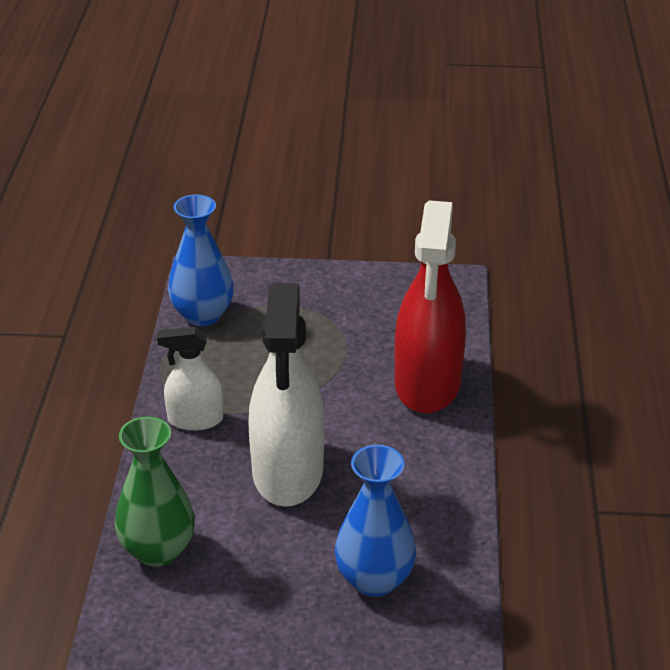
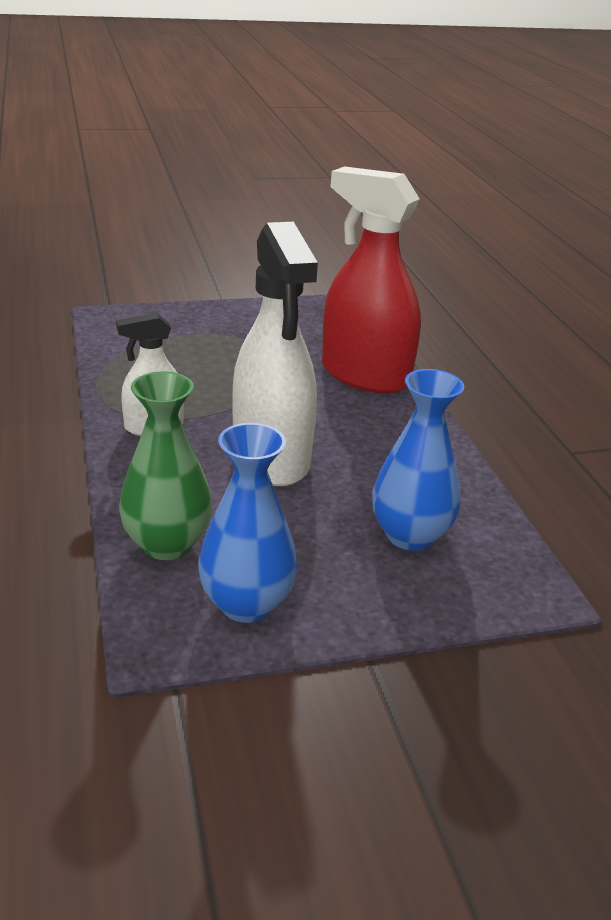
camera: 20 degrees left, 5 degrees down
blue vase [168,194,234,326] -> blue vase moved to [198,423,298,623]
red spray bottle [395,200,466,413] -> red spray bottle turned 135 degrees clockwise [322,166,421,394]

